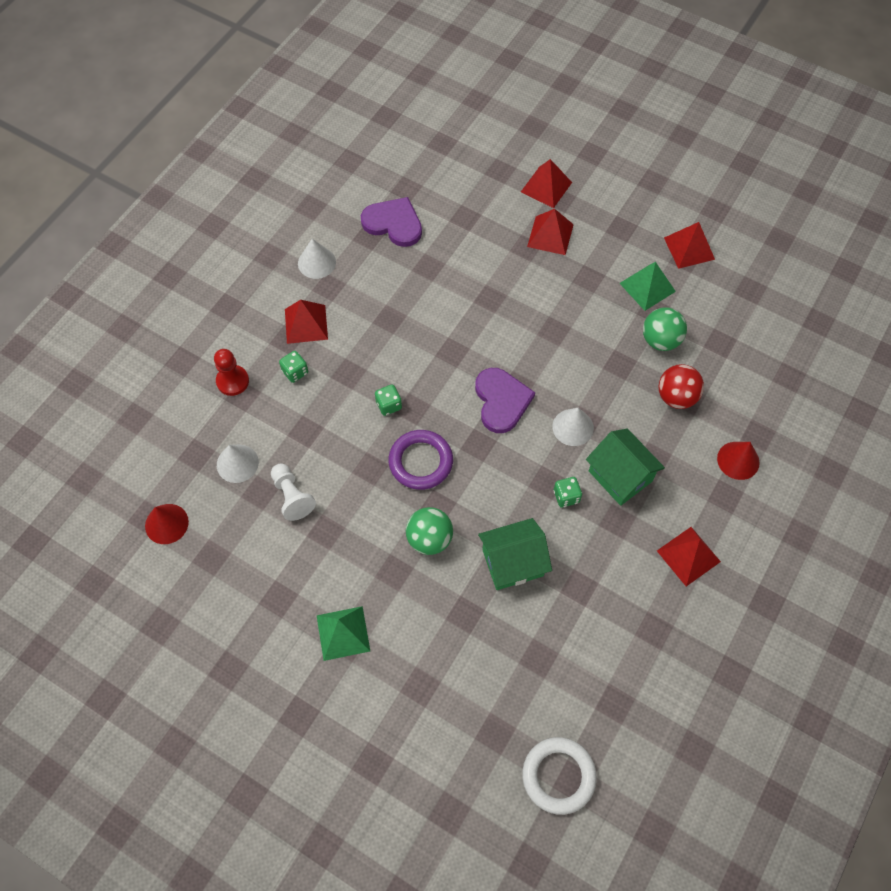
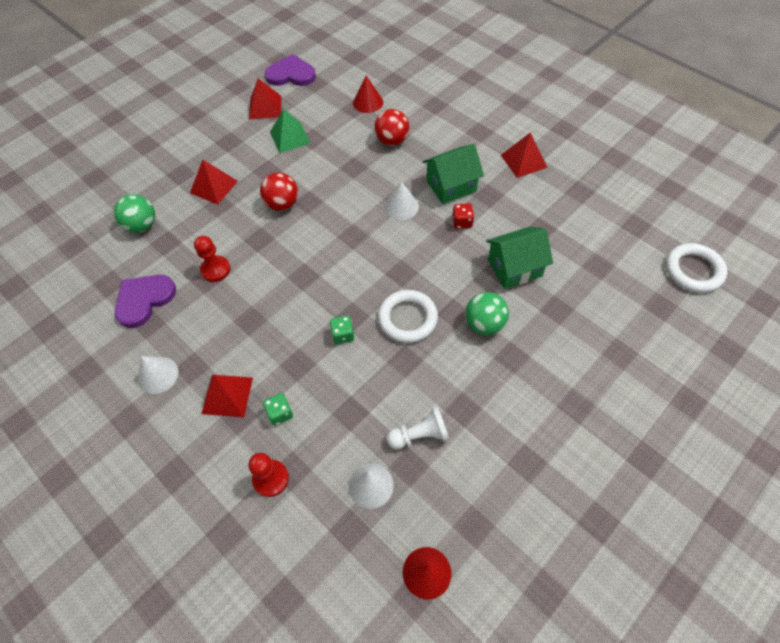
camera: 75 degrees left, 5 degrees down
green pyramid [316,606,370,661] -> none
purple ring [389,430,453,490] -> white ring [378,290,438,343]
purple heart [475,368,535,433] -> purple heart moved to [265,54,316,86]
green house [478,518,552,590] -> green house turned 75 degrees clockwise [486,227,553,289]
red pyramid [521,159,572,208] -> none
green dice [554,477,582,508] -> red dice [453,203,474,229]
green ball [643,308,687,351] -> green ball moved to [114,194,155,233]
red cone [717,442,760,480] -> red cone moved to [353,76,383,113]
none -> red pawn [194,236,231,282]
none -> red ball [260,172,298,211]

